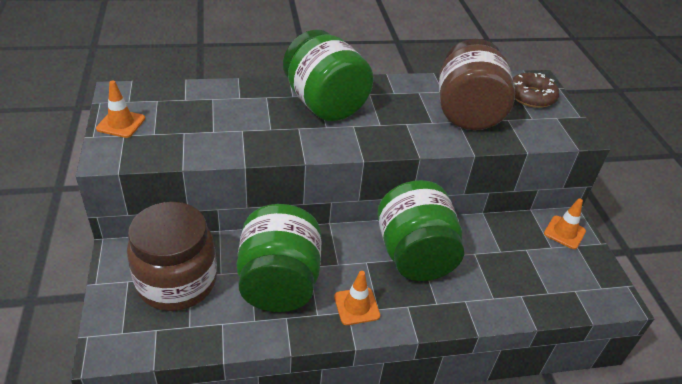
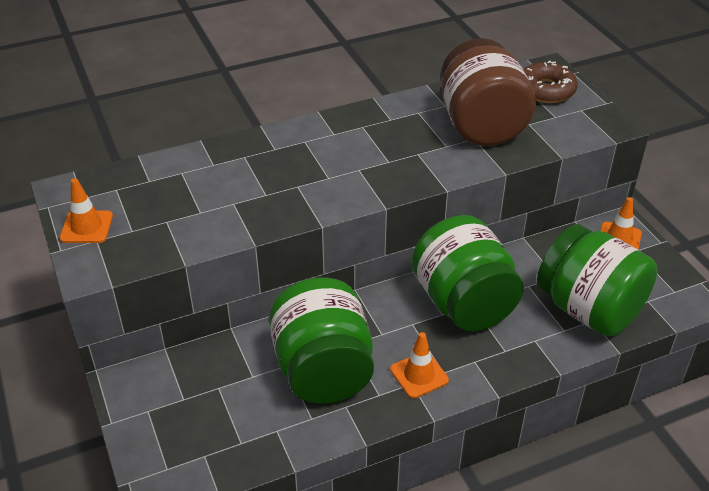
camera: 10 degrees left, 0 degrees up
brown jar [127,202,217,311] -> none
green jar [283,30,374,121] -> green jar moved to [537,224,658,337]

